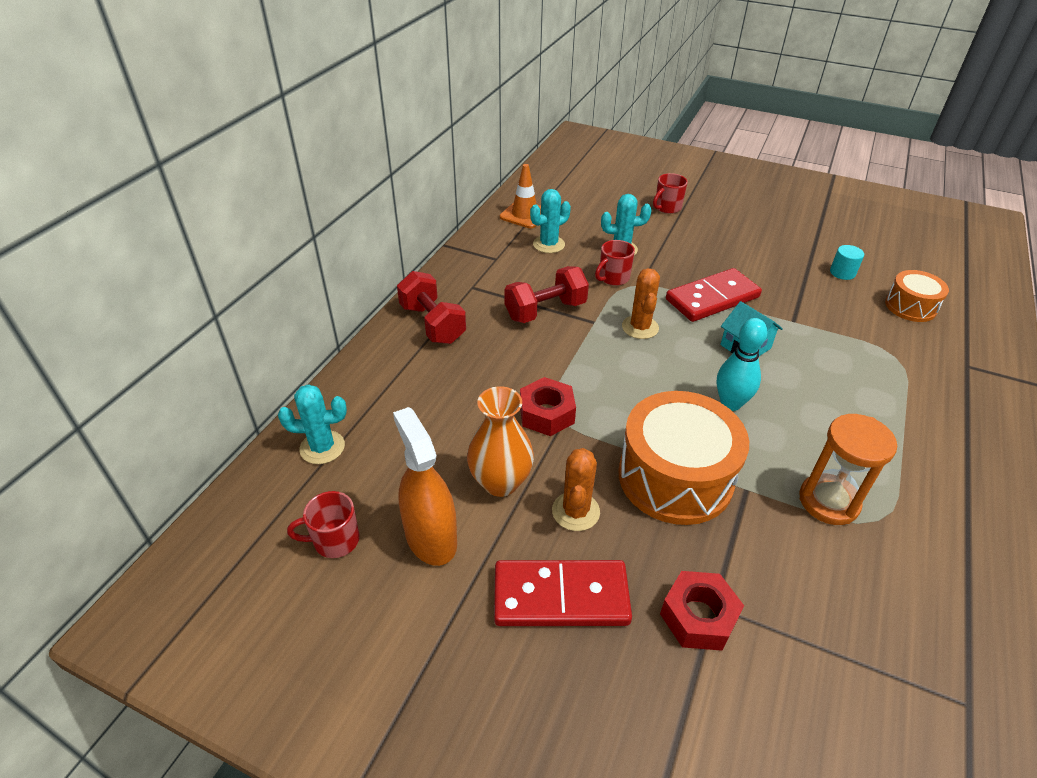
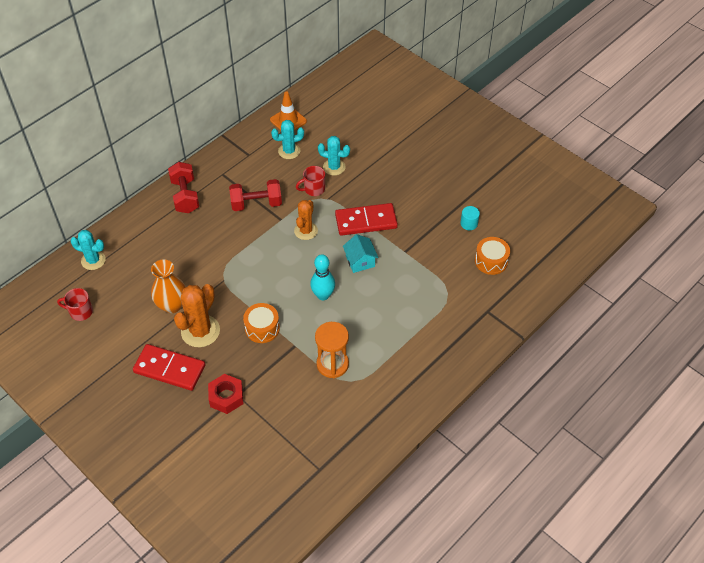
camera: 20 degrees right, 10 degrees up
orange spray bottle [393,407,457,566] -> none
red nut [520,377,576,436] -> none
orange cactus [552,448,600,531] -> orange cactus [174,284,220,347], size x1.52
orange drum [618,391,749,525] -> orange drum [243,303,280,343], size x0.55
red mug [653,173,688,214] -> none

